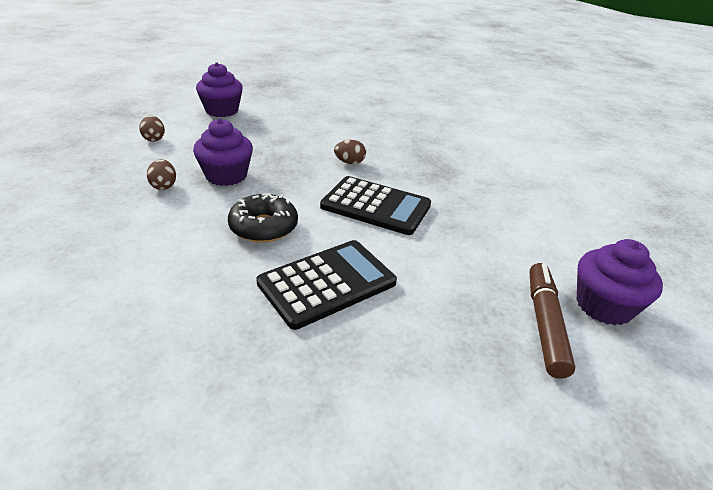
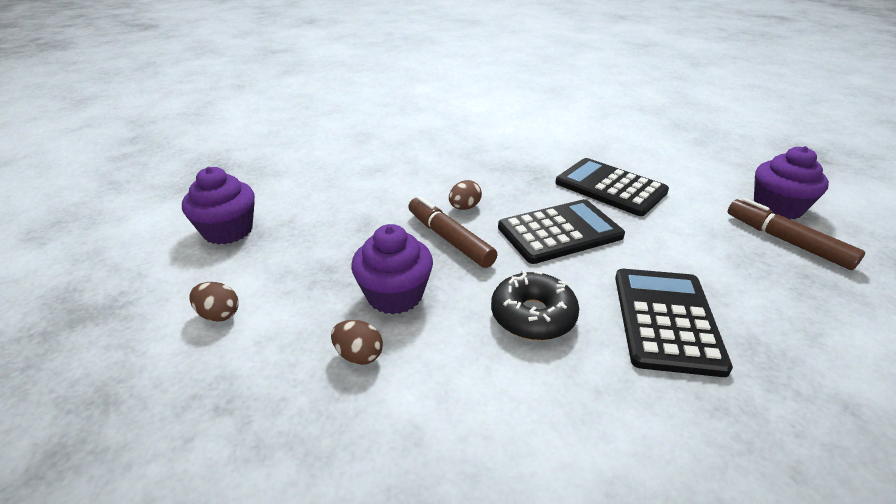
camera: 45 degrees left, 0 degrees up
none -> brown marker [408,196,497,268]
none -> black calculator [555,158,669,216]

